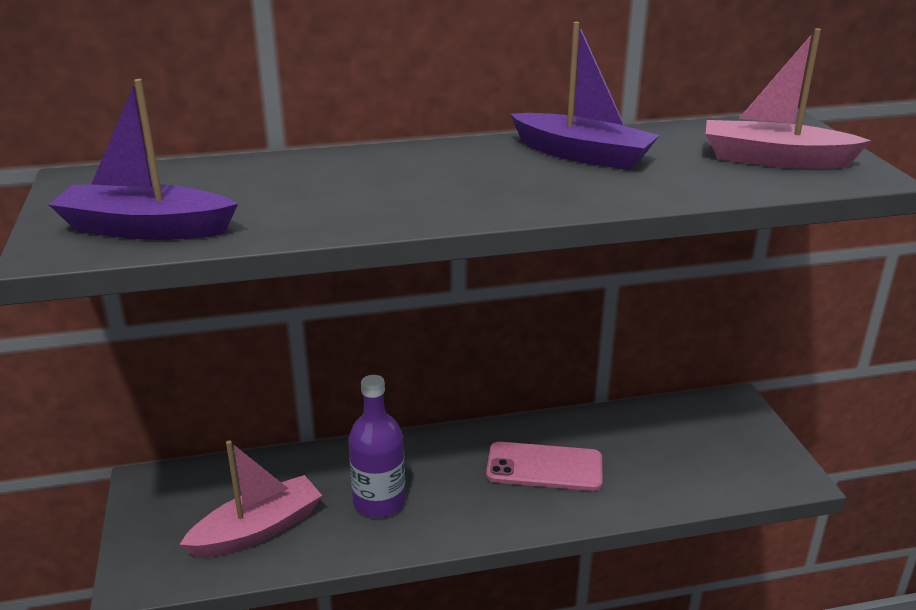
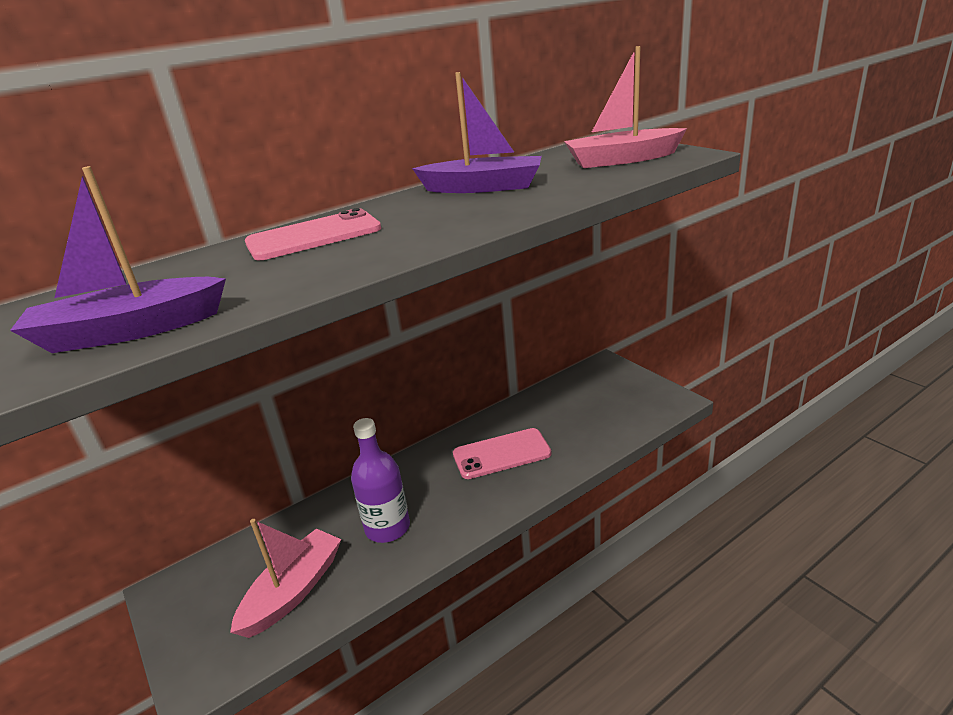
camera: 20 degrees left, 0 degrees up
none -> pink phone [245,208,381,260]

